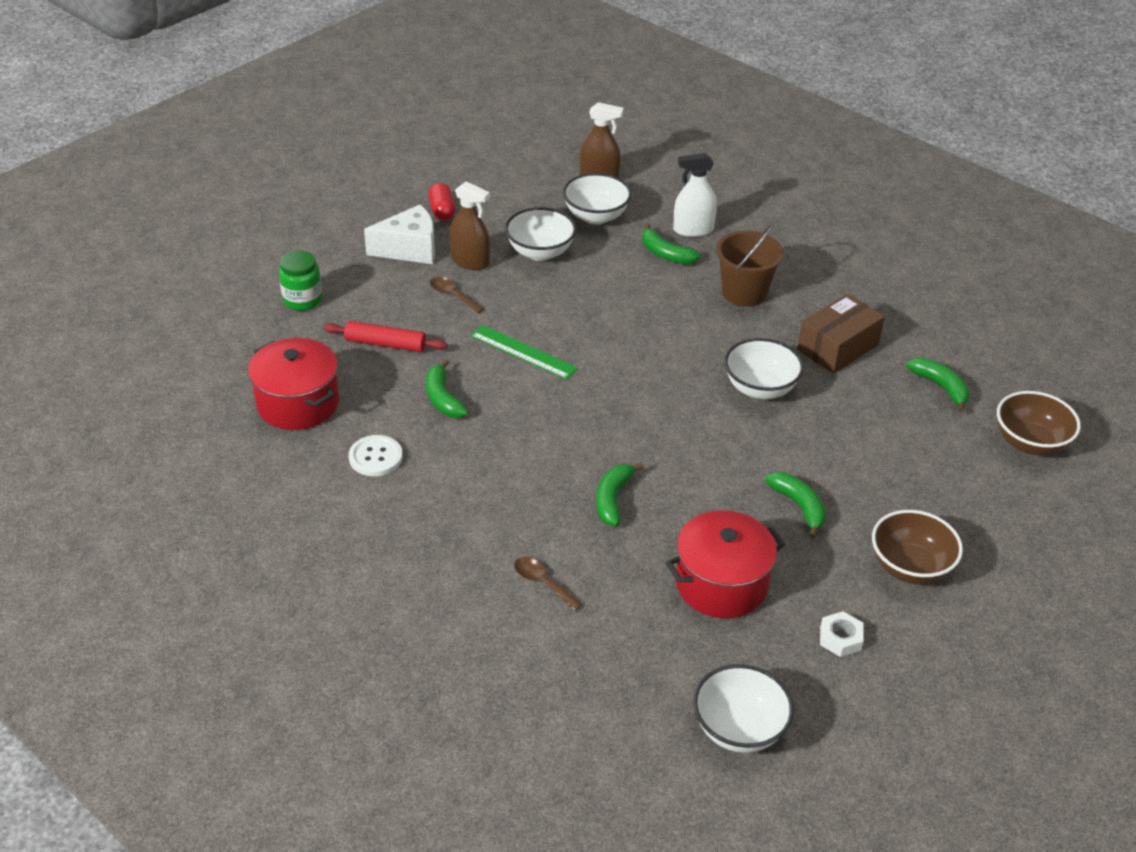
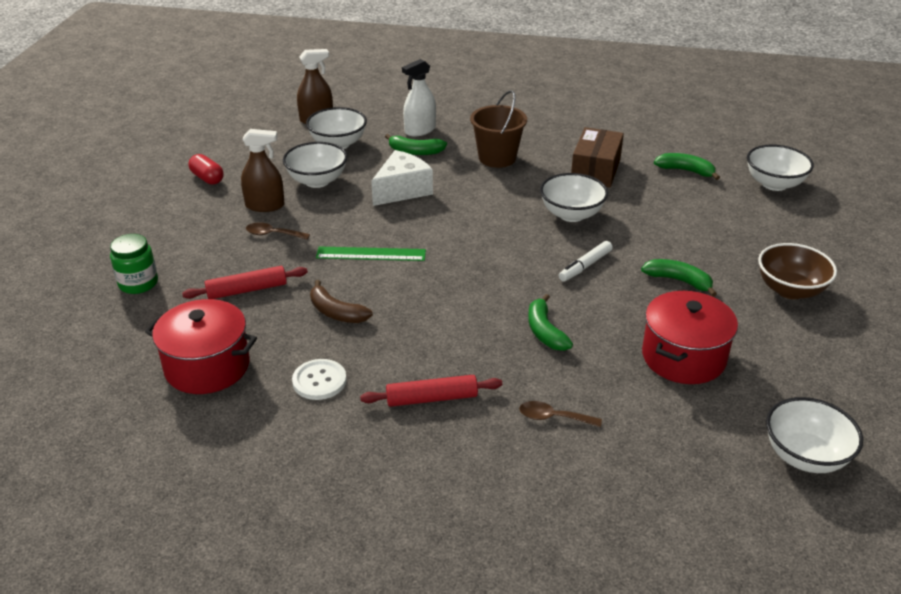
camera: 30 degrees left, 5 degrees down
white cheese [364,205,435,264] -> white cheese moved to [371,150,433,206]
green banana [426,359,469,418] -> brown banana [310,280,373,323]
white nut [820,611,864,657] -> none
brown bowl [997,391,1081,456] -> white bowl [747,144,814,191]
none -> red rolling pin [360,375,502,407]
none -> white marker [559,241,613,282]

